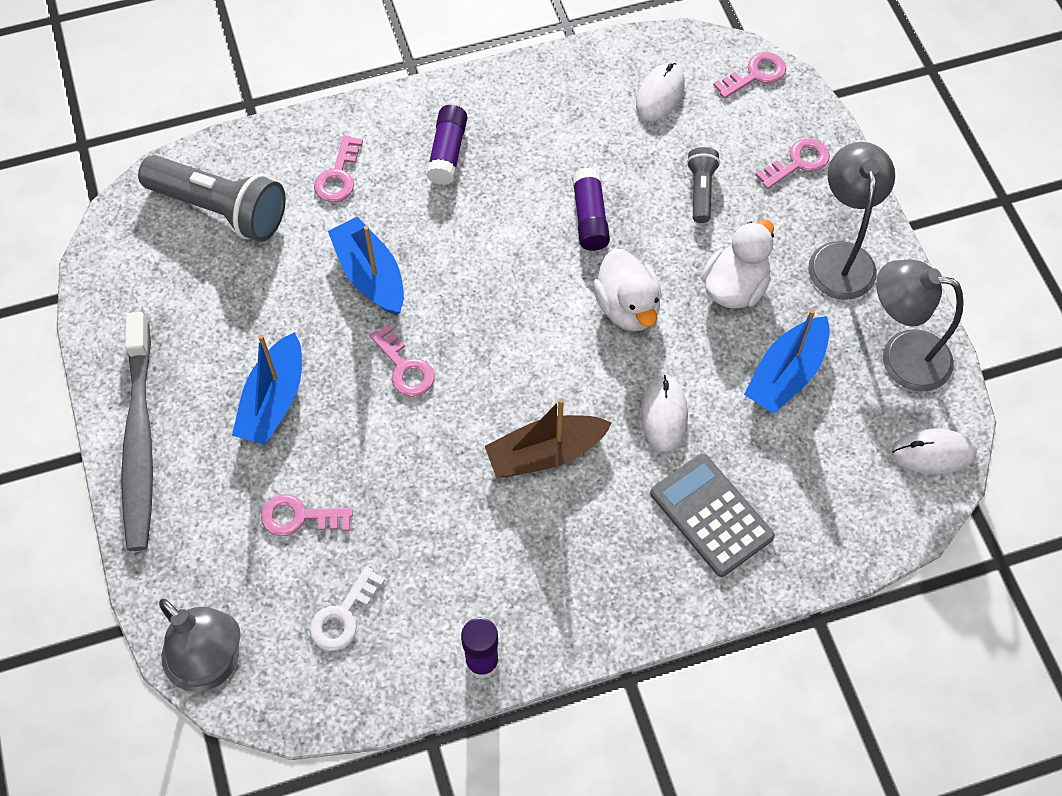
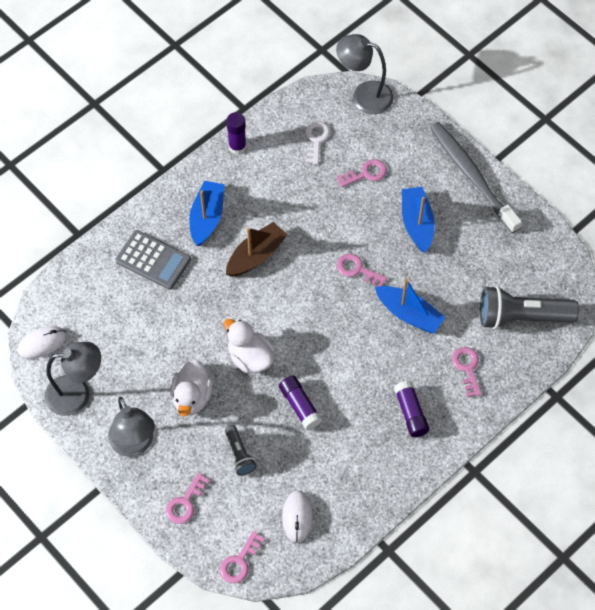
camera: 155 degrees right, 0 degrees up
white mouse [641,375,688,452] -> none
blue boat [744,309,830,414] -> blue boat moved to [189,181,225,246]

